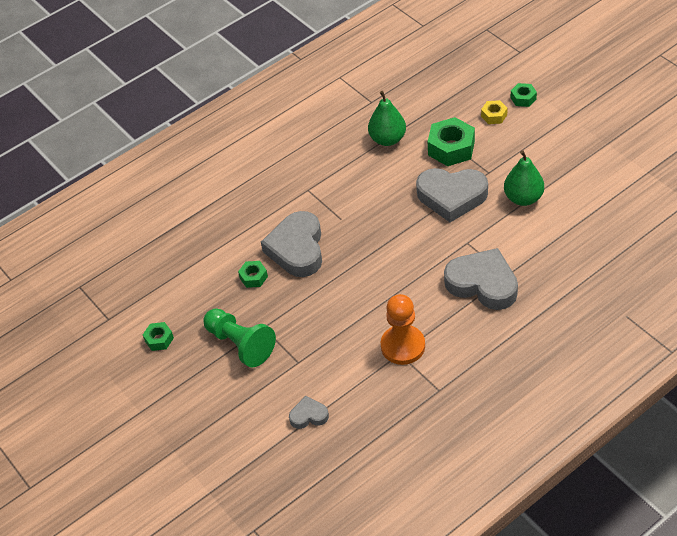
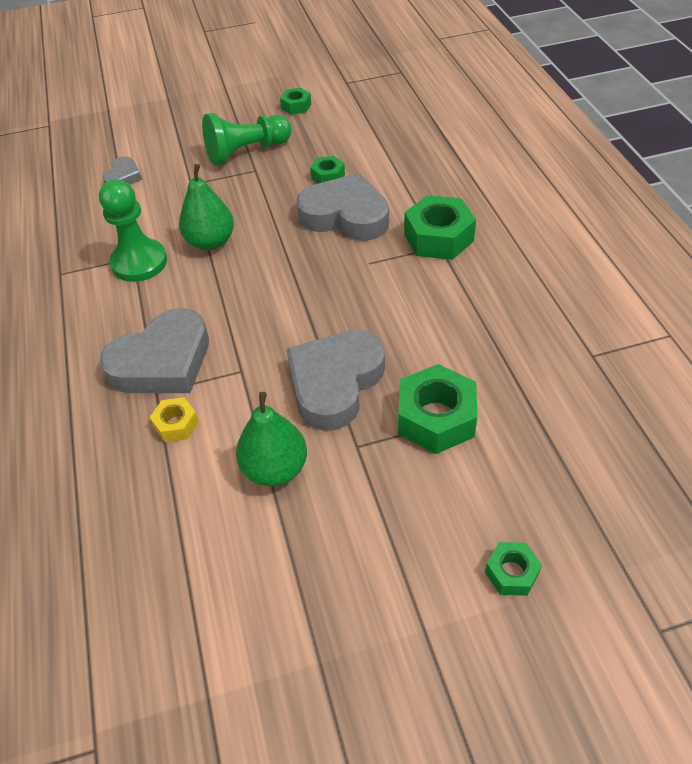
camera: 110 degrees right, 0 degrees up
green pear [368,91,406,146] -> green pear moved to [179,164,234,250]
orange pawn [381,294,425,365] -> green pawn [99,179,167,282]
yellow nut [481,100,507,124] -> yellow nut moved to [150,397,199,442]
none -> green nut [404,195,476,260]

